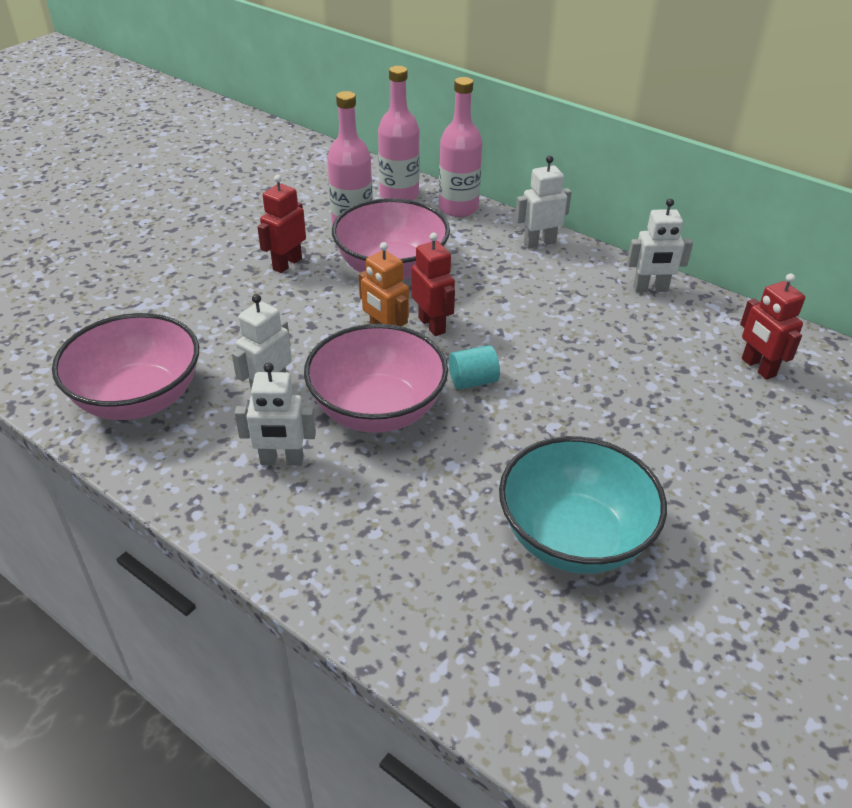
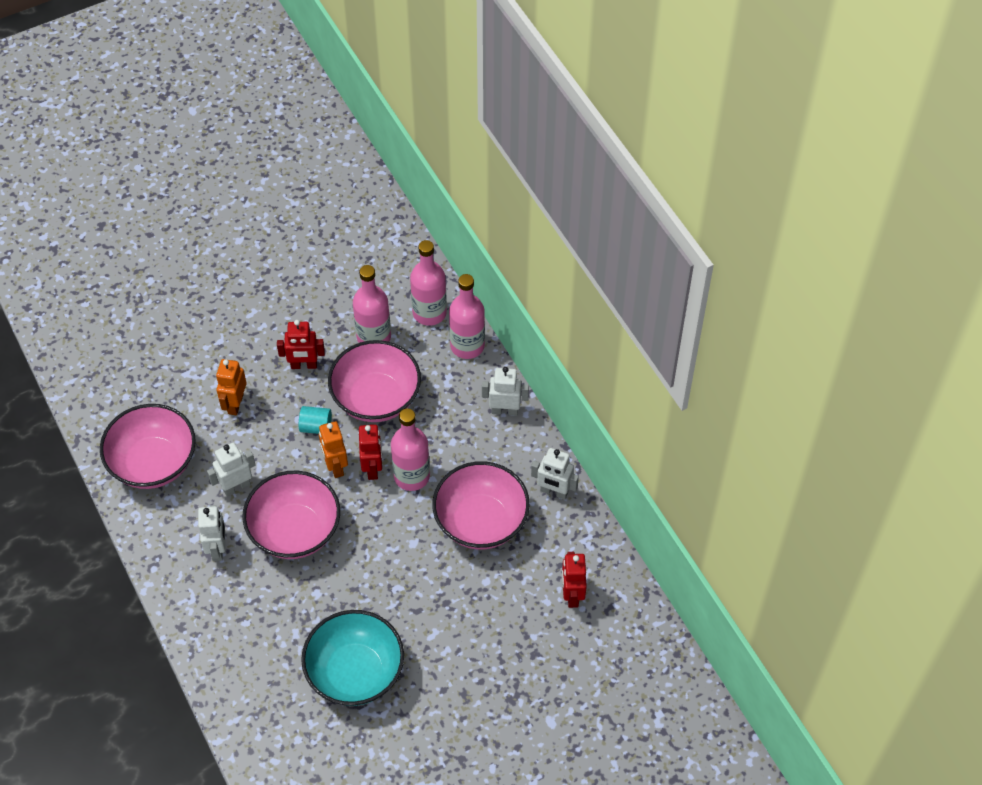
camera: 25 degrees right, 15 degrees up
white robot [235,363,316,466] -> white robot turned 120 degrees counterclockwise [198,505,225,561]
red robot [257,175,306,273] -> red robot turned 150 degrees counterclockwise [277,320,325,369]
turquoise cylinder [449,345,500,390] -> turquoise cylinder moved to [299,406,332,434]
none -> orange robot [216,359,247,415]
none -> pink bottle [391,409,430,491]
none -> pink bowl [432,461,530,549]

